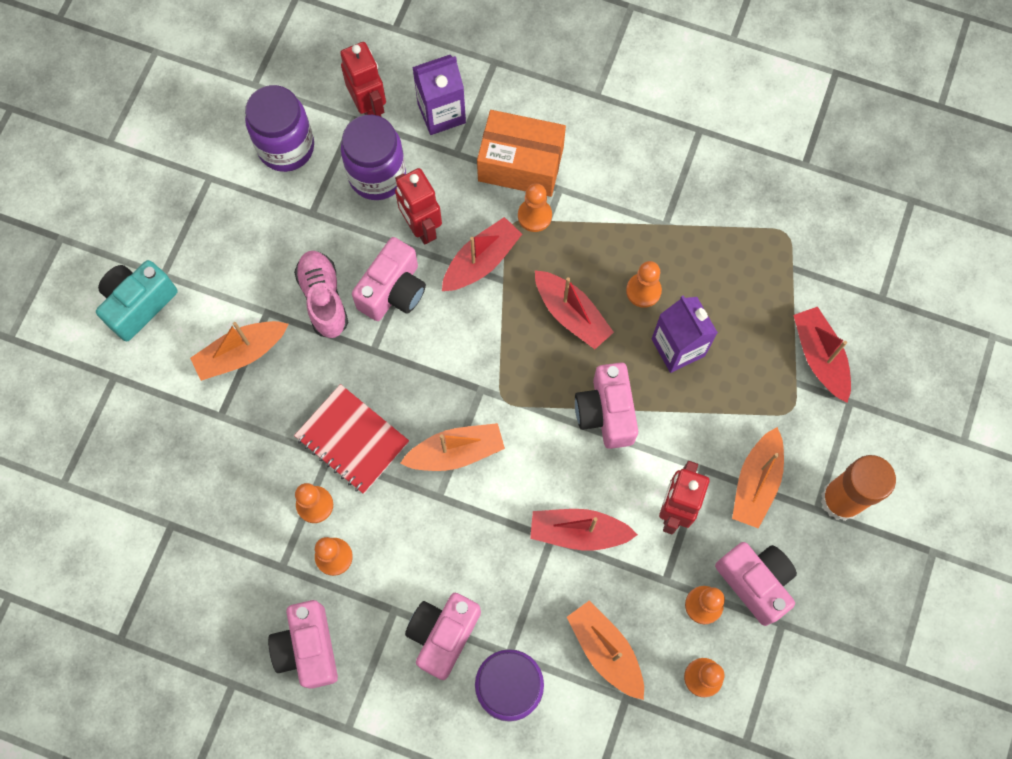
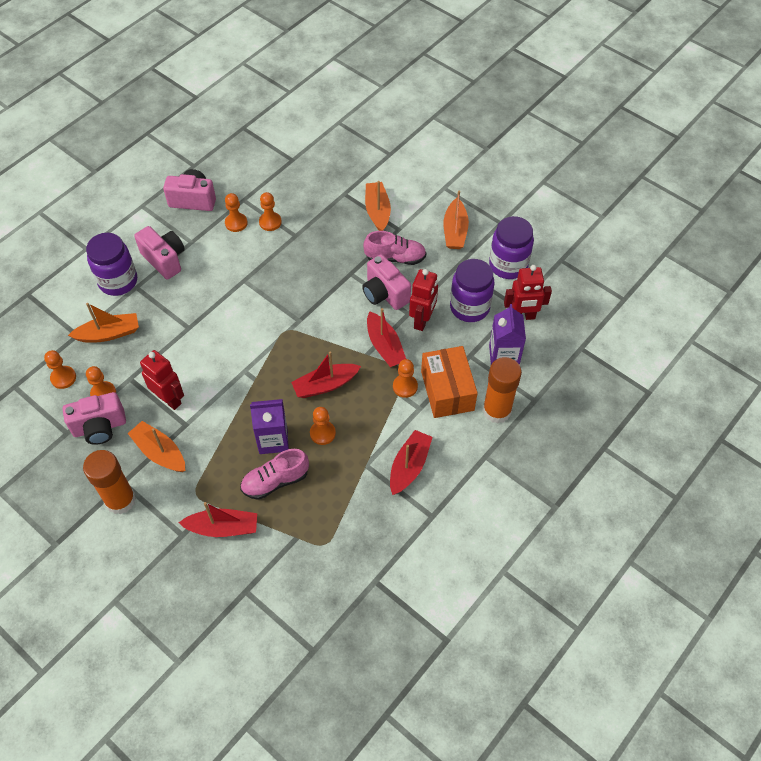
camera: 110 degrees right, 15 degrees down
turquoise camera [96,260,178,341] -> none
red notebook [294,384,409,494] -> none
red robot [395,168,442,245] -> red robot turned 120 degrees clockwise [409,269,438,331]
orange boat [400,423,505,471] -> orange boat moved to [444,191,469,249]
orange box [477,110,566,197] -> orange box turned 45 degrees counterclockwise [421,346,478,418]
red boat [530,509,638,551] -> red boat moved to [390,430,432,495]
pink camera [575,362,638,449] -> none
none -> pink shoe [240,449,309,500]
none -> orange glue stick [483,357,522,423]

